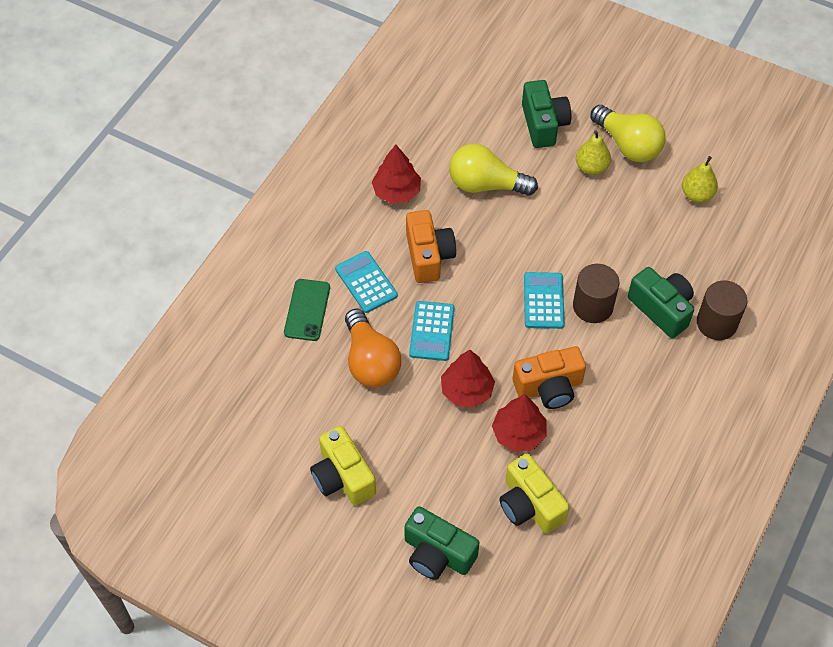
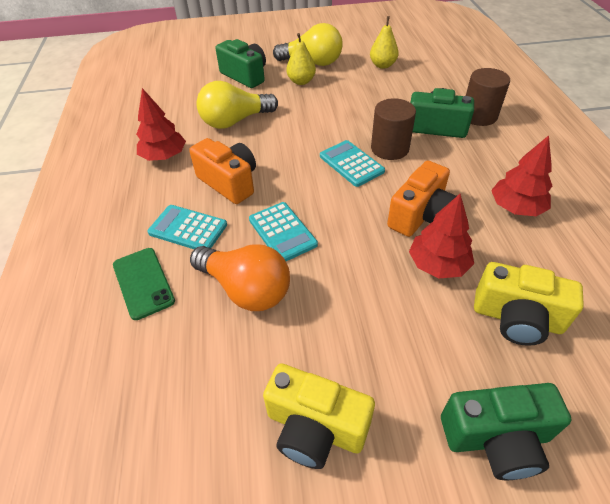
camera: 35 degrees left, 10 degrees down
red tree [441,350,495,407] -> red tree moved to [491,135,552,216]

